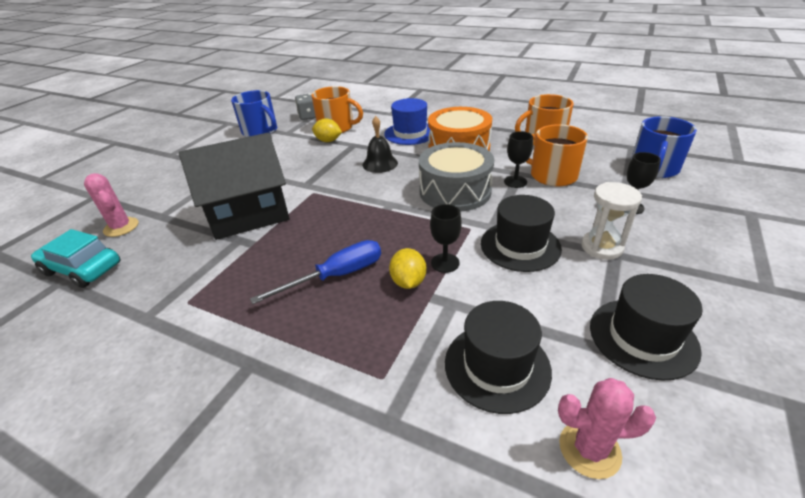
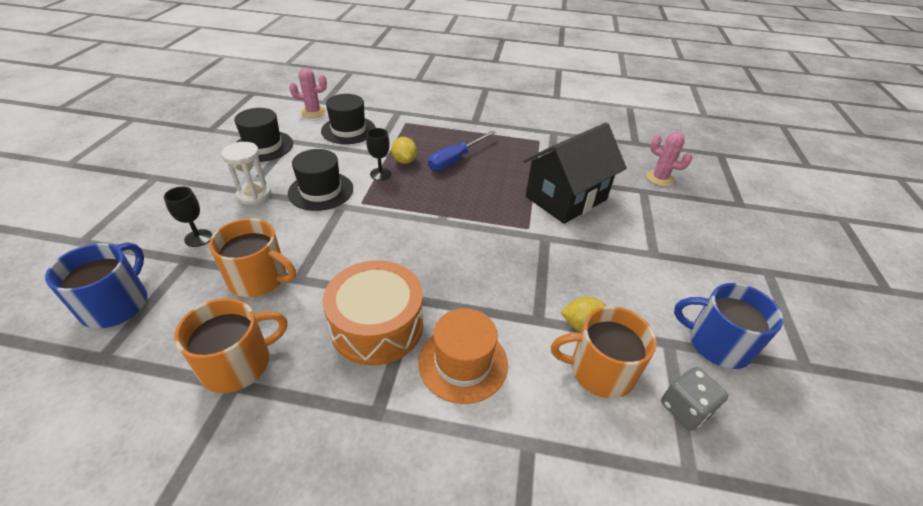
camera: 160 degrees right, 5 degrees up
turquoise car [31,229,121,288] -> none
black bell [363,116,398,173] -> none
blue hat [384,98,430,145] -> orange hat [418,308,508,404]
grey drum [419,142,494,212] -> none
black goblet [504,131,533,188] -> none

